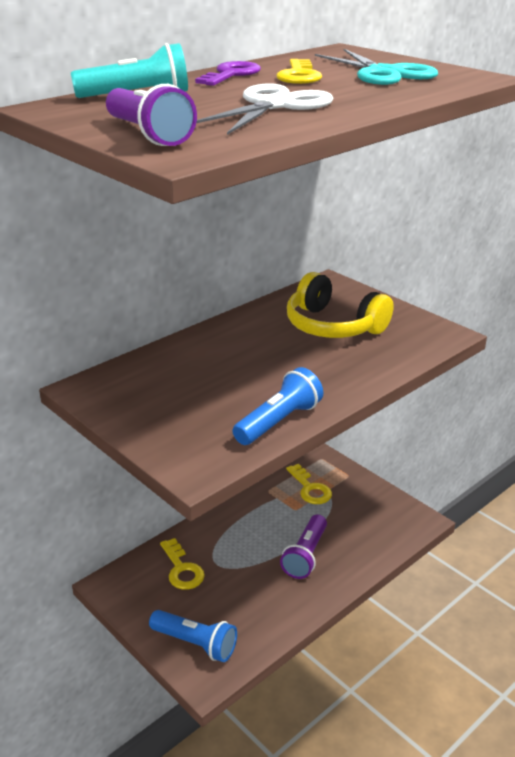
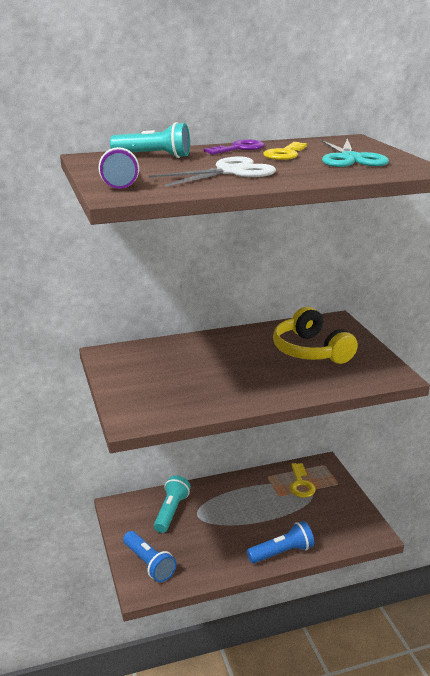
camera: 25 degrees right, 5 degrees down
yellow key [160,538,205,590] -> turquoise flashlight [154,476,191,533]
blue flashlight [233,367,323,445] -> blue flashlight moved to [247,521,314,564]
purple flashlight [280,514,327,579] -> none

